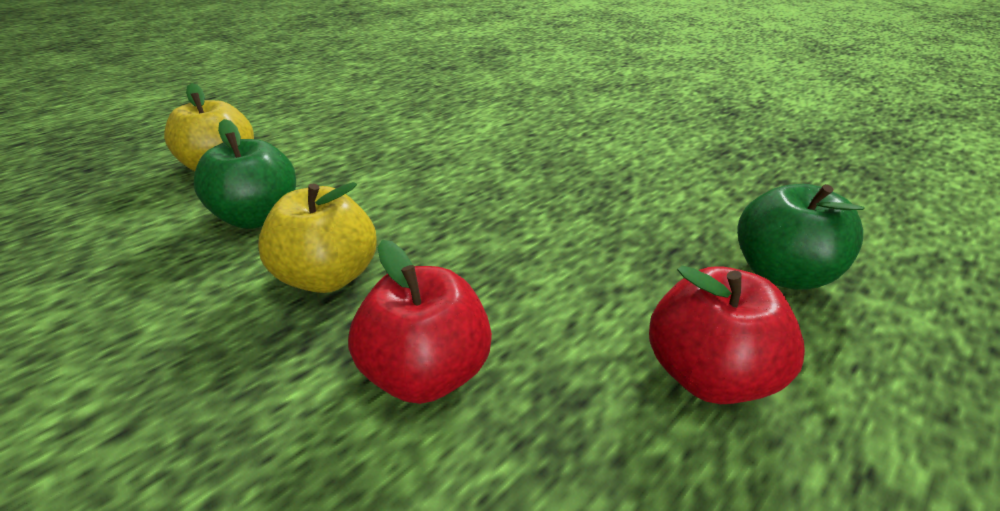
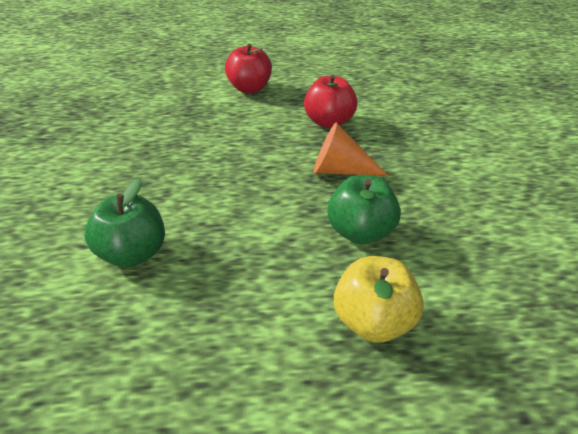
camera: 140 degrees left, 5 degrees up
yellow apple [258,182,377,293] -> orange cone [314,123,388,176]
green apple [737,184,865,290] -> green apple moved to [84,178,165,268]

